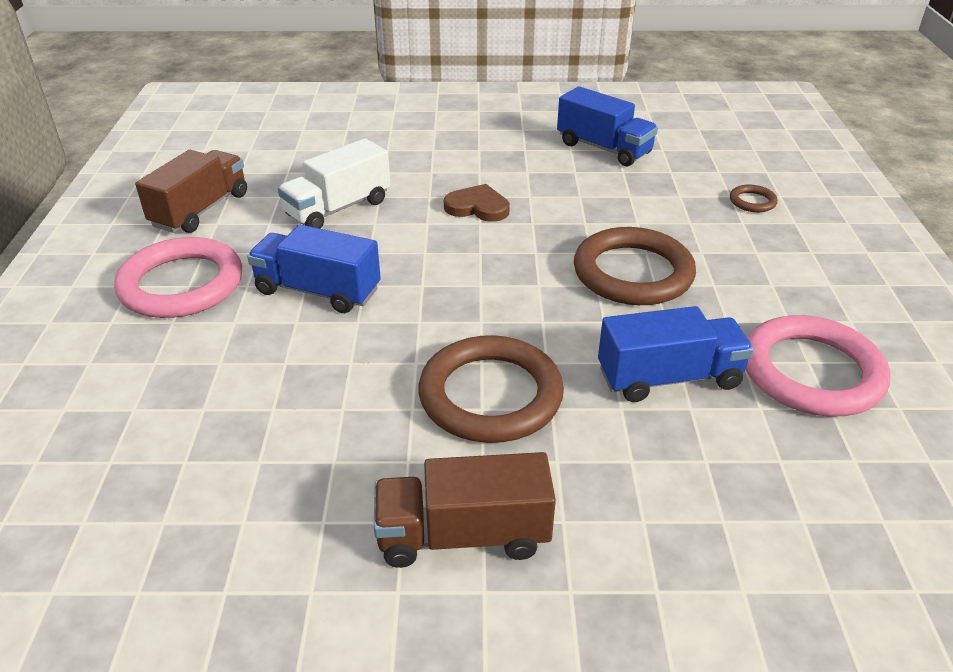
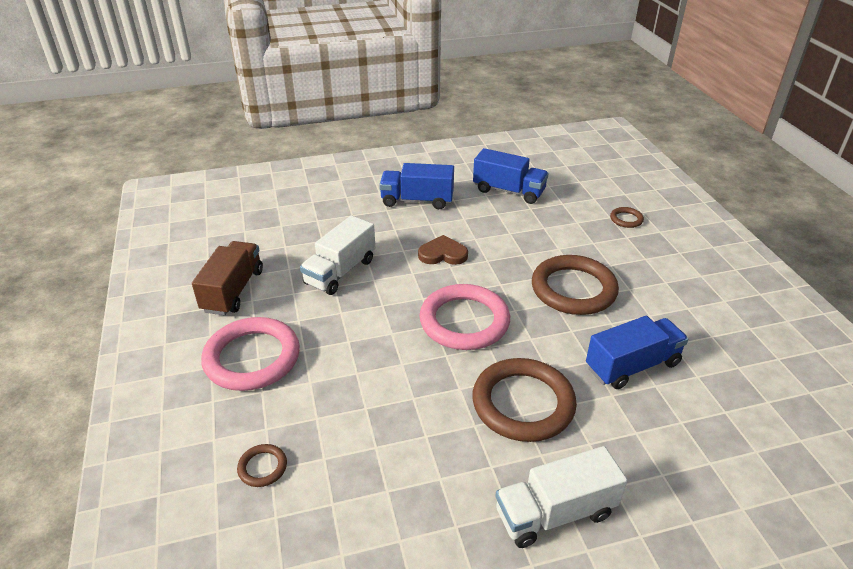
camera: 15 degrees left, 0 degrees up
blue truck [247,225,381,313] -> blue truck moved to [379,163,454,209]
brown truck [374,452,556,568] -> white truck [495,446,627,548]
pink ring [746,315,890,416] -> pink ring moved to [419,284,510,350]
none -> brown ring [237,444,287,487]

